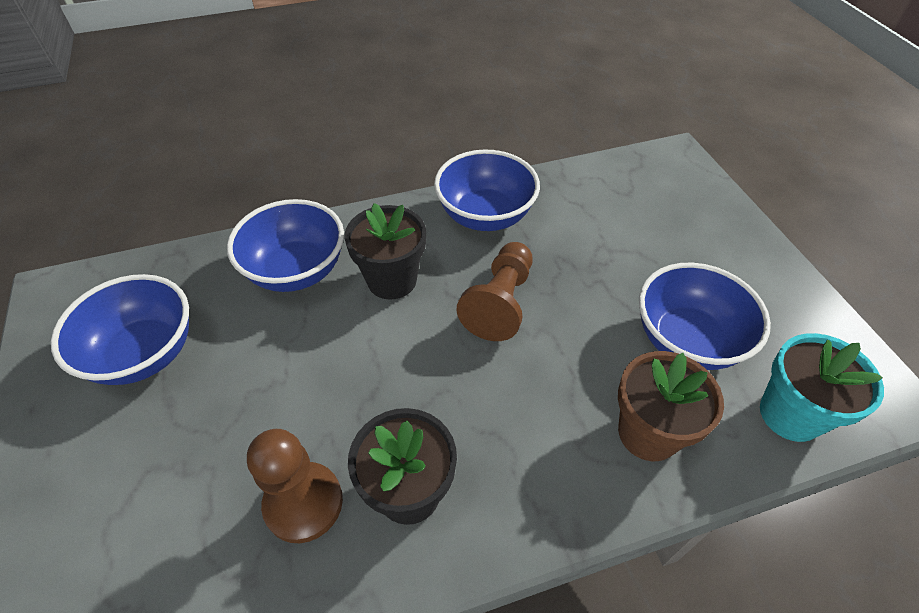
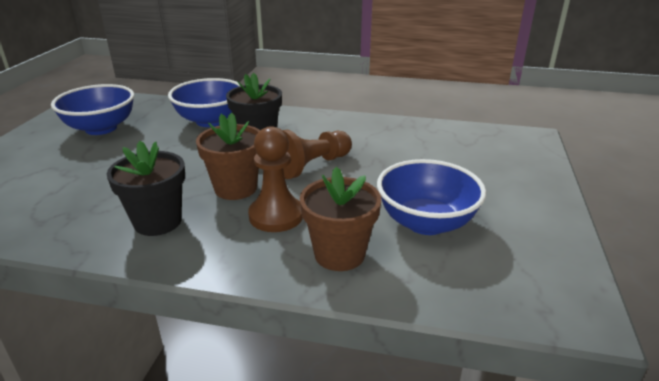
camera: 30 degrees right, 20 degrees down
brown pawn [247,429,343,543] -> brown pawn moved to [248,126,303,232]
blue bowl [434,149,540,231] -> none
turquoise flower pot [760,333,884,442] -> none
none -> brown flower pot [196,113,260,200]

